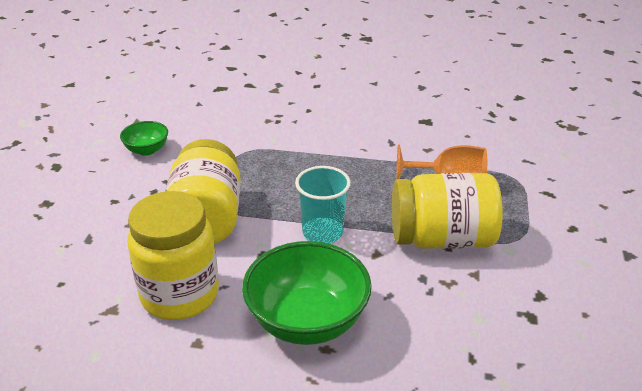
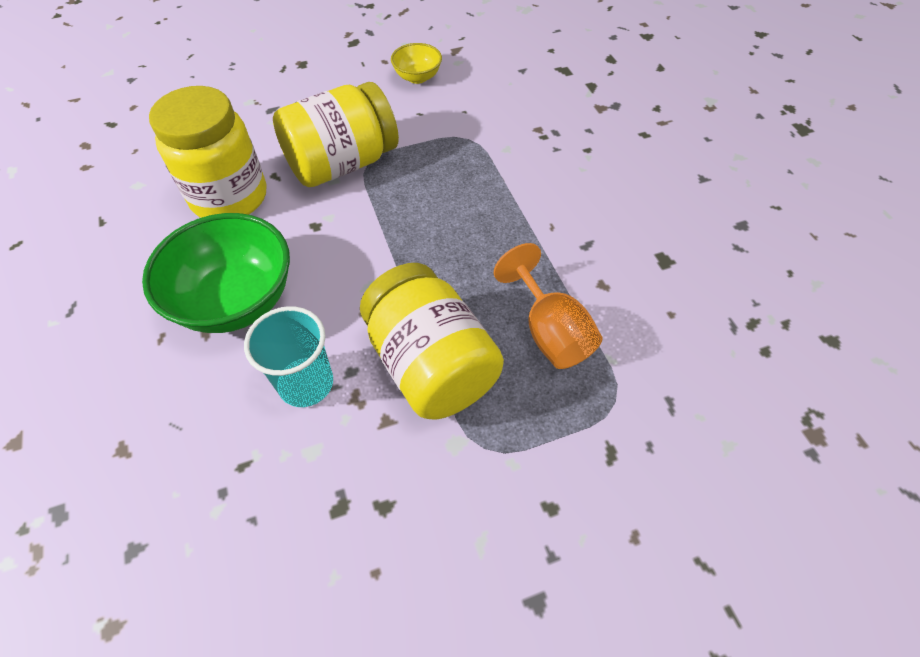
camera: 60 degrees right, 20 degrees up
green bowl [120,121,168,156] -> yellow bowl [391,43,442,84]
turquoise cup [295,166,351,244] -> turquoise cup moved to [244,306,333,407]

